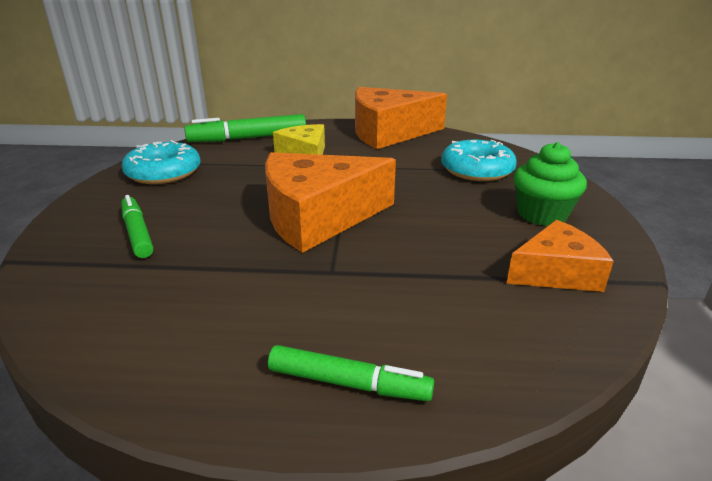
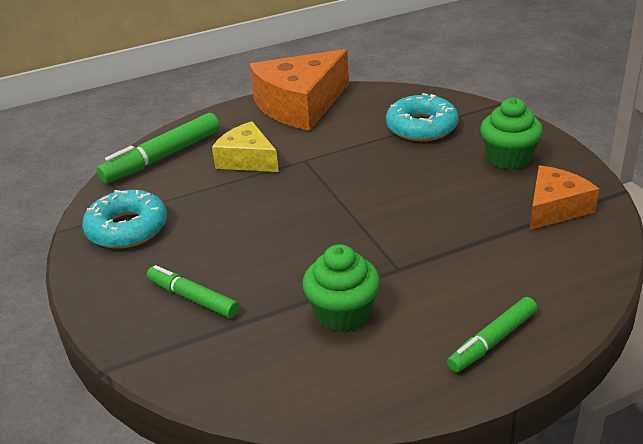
camera: 25 degrees left, 5 degrees up
orange cheese [265,152,396,253] -> none
green marker [268,345,434,401] -> green marker turned 150 degrees clockwise [447,297,537,372]
none -> green cupcake [302,244,380,332]

